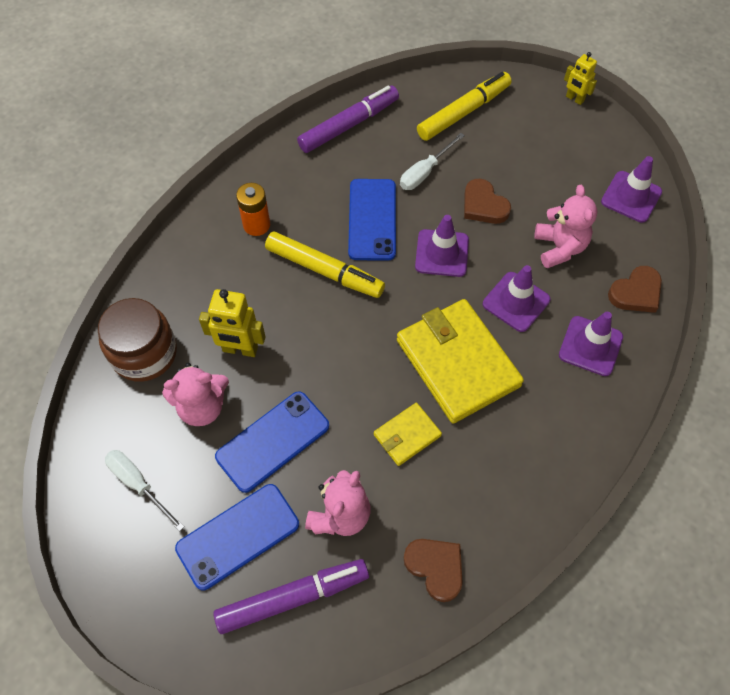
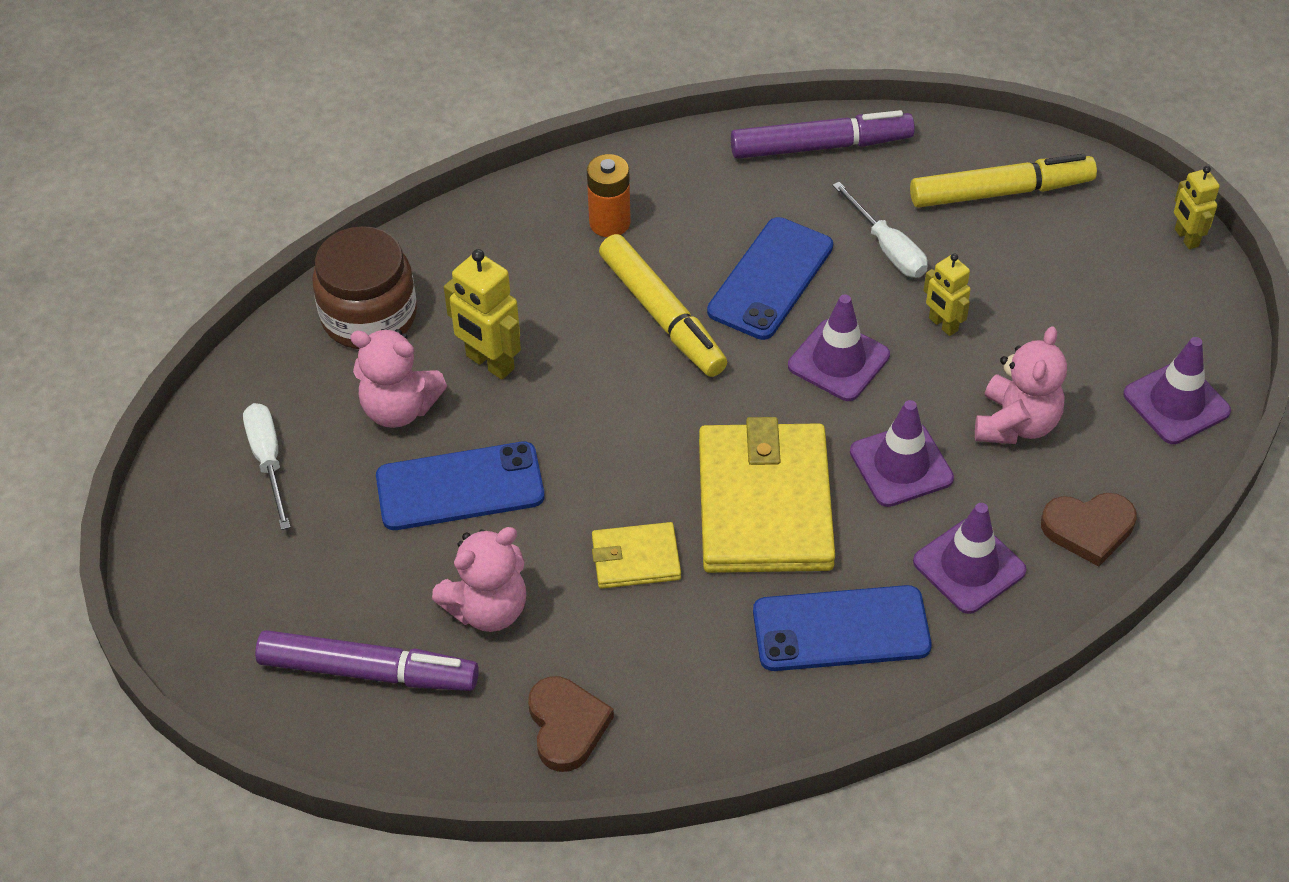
camera: 30 degrees right, 10 degrees down
blue phone [175,484,299,590] -> blue phone moved to [753,585,932,671]
white screwdriver [400,133,465,190] -> white screwdriver turned 105 degrees counterclockwise [832,182,928,278]
brown heart [464,178,511,224] -> yellow robot [923,254,971,336]

